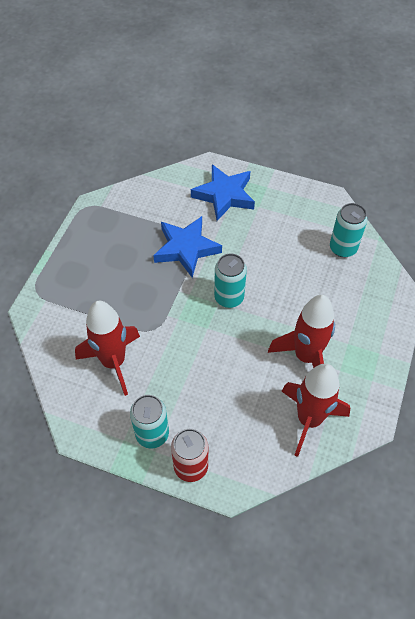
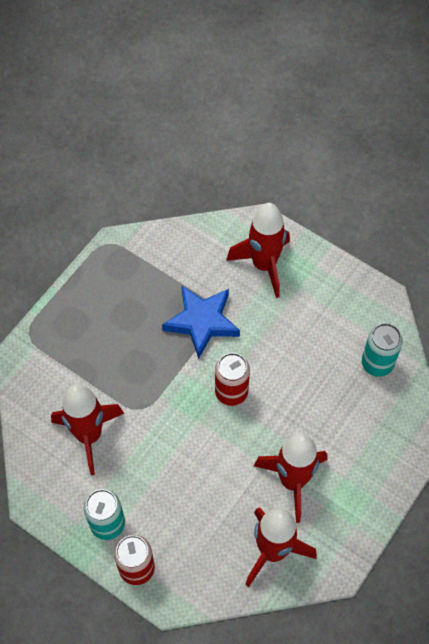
camera: 15 degrees right, 5 degrees up
blue star [191,164,255,221] -> red rocket [226,203,290,298]
turquoise can [214,253,247,308] -> red can [215,353,250,406]

